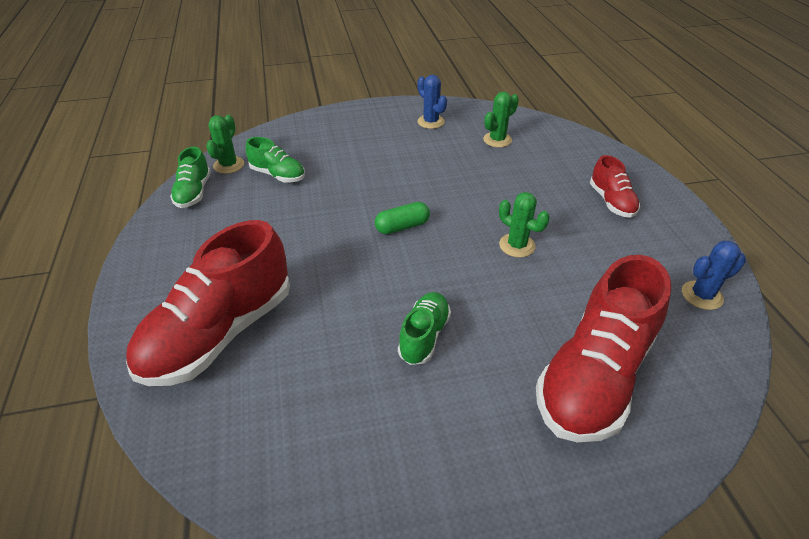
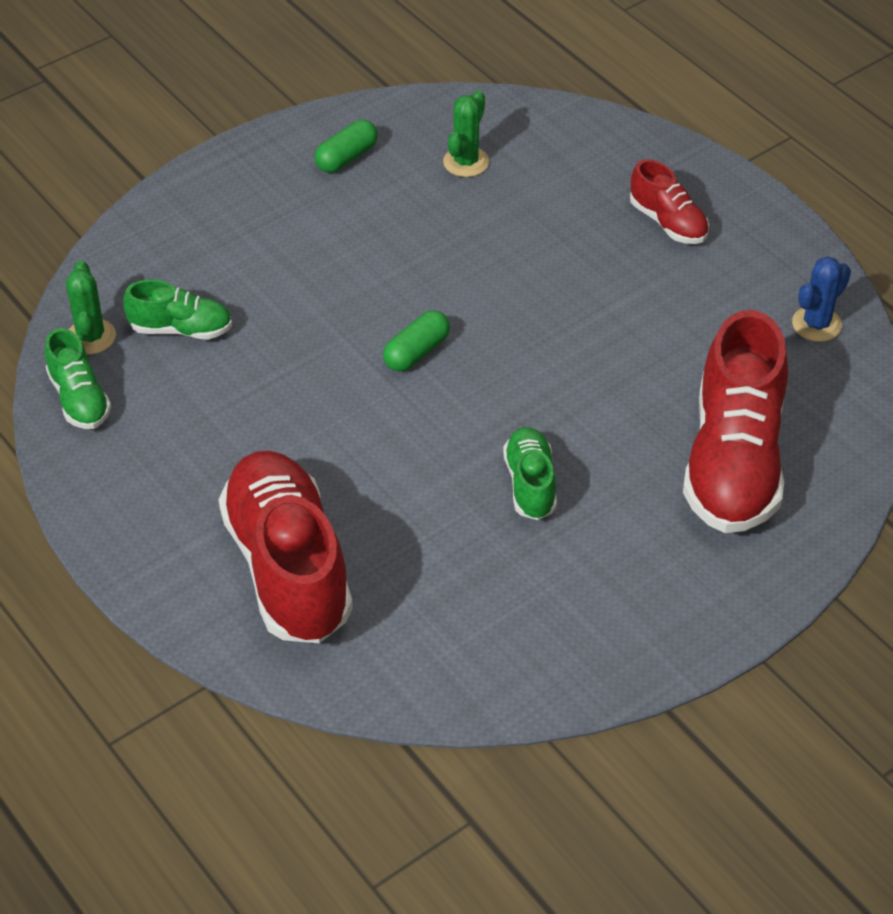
camera: 25 degrees left, 5 degrees up
red shoe [126,220,290,386] -> red shoe turned 150 degrees clockwise [218,451,353,643]
blue cactus [417,75,447,129] -> green capsule [315,119,378,173]
green cactus [499,192,550,258] -> none

